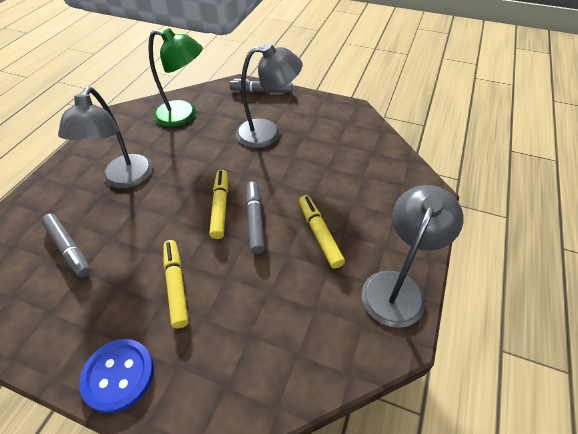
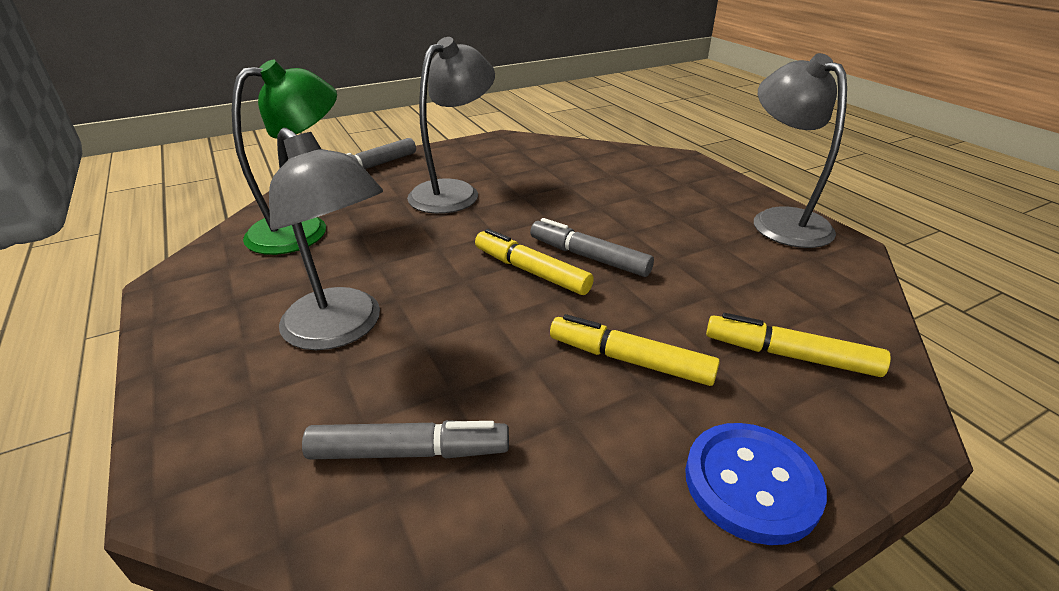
camera: 50 degrees left, 15 degrees down
yellow marker [299,195,345,268] -> yellow marker moved to [706,313,891,377]

